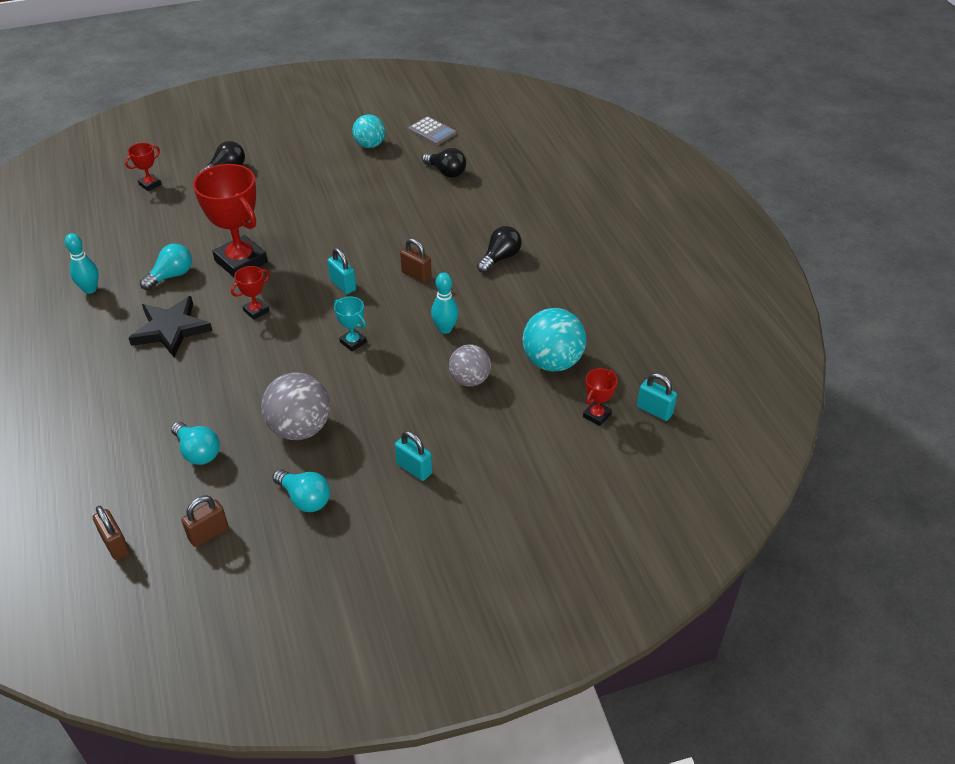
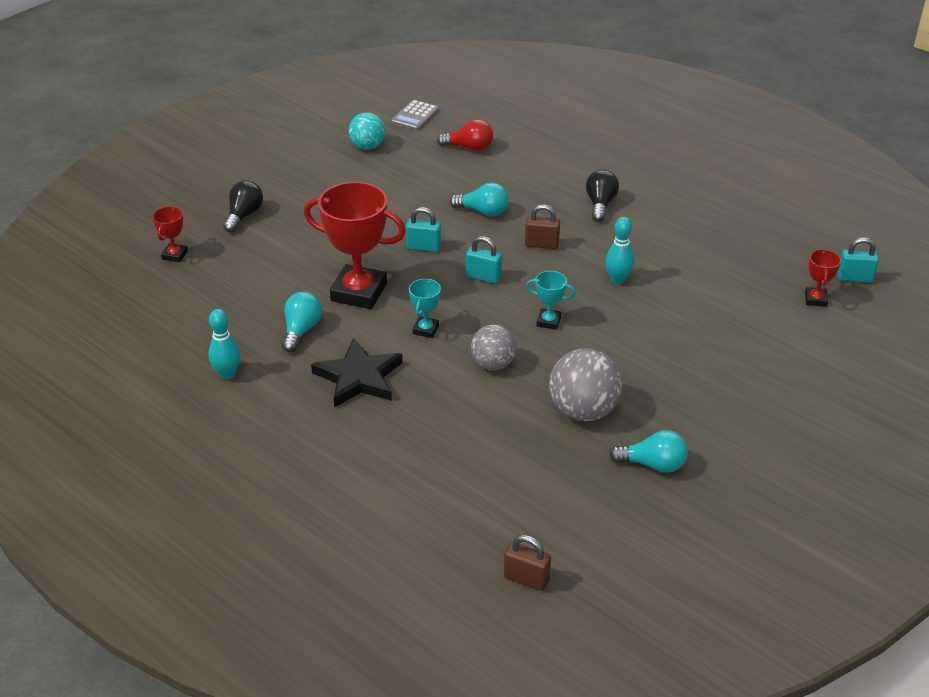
camera: 30 degrees left, 5 degrees down
turquoise light bulb [171,422,220,465] -> turquoise light bulb moved to [450,183,509,216]
brown padlock [182,496,228,547] -> none
red trophy [231,266,270,320] -> turquoise trophy [409,279,441,338]
turquoise padlock [395,431,432,481] -> turquoise padlock moved to [406,207,441,252]
grey calculator [408,116,456,145] -> grey calculator turned 105 degrees clockwise [391,100,440,130]
black light bulb [422,148,466,178] -> red light bulb [437,119,493,151]
grey ball [449,344,491,387] -> grey ball moved to [471,324,517,370]
turquoise ball [523,308,586,372] -> none

